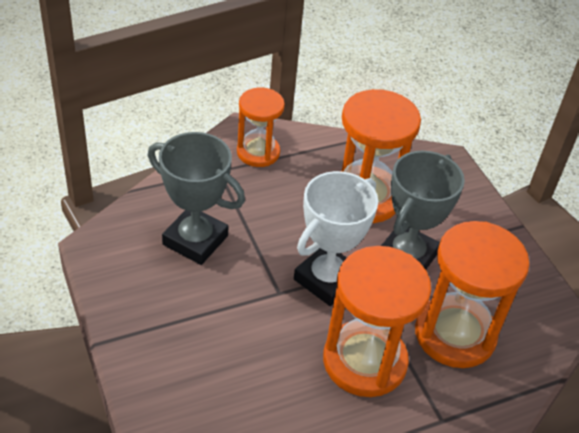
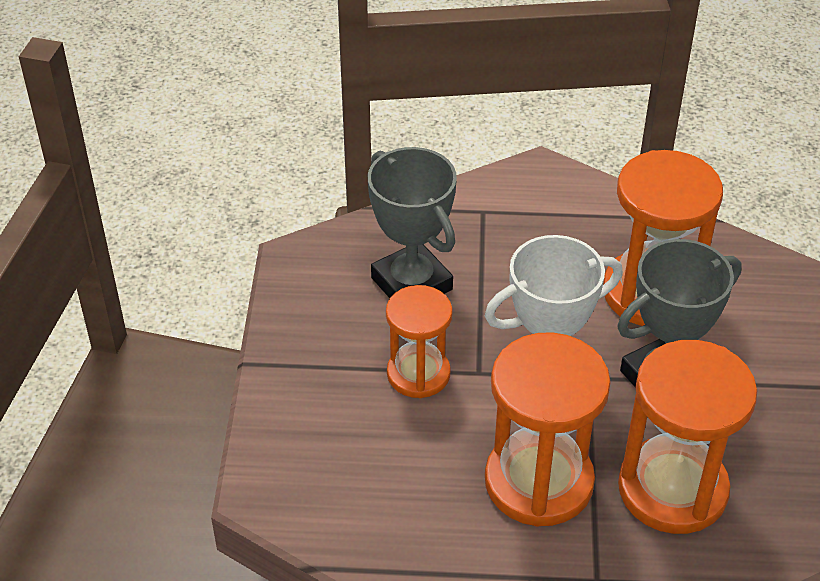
camera: 30 degrees right, 0 degrees up
orange hourglass [237,88,285,167] -> orange hourglass moved to [386,285,453,398]

